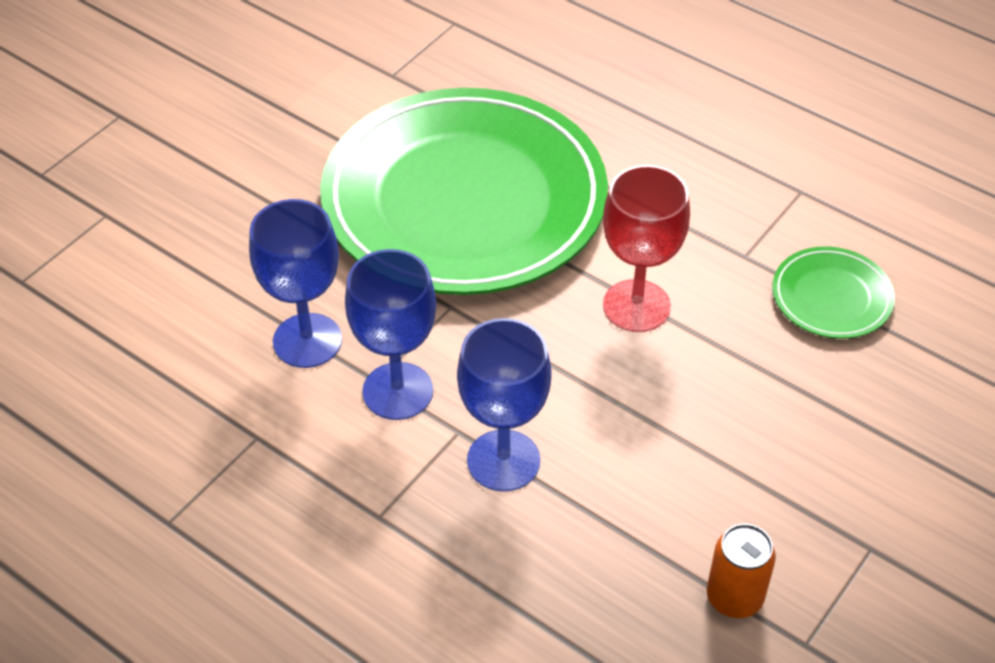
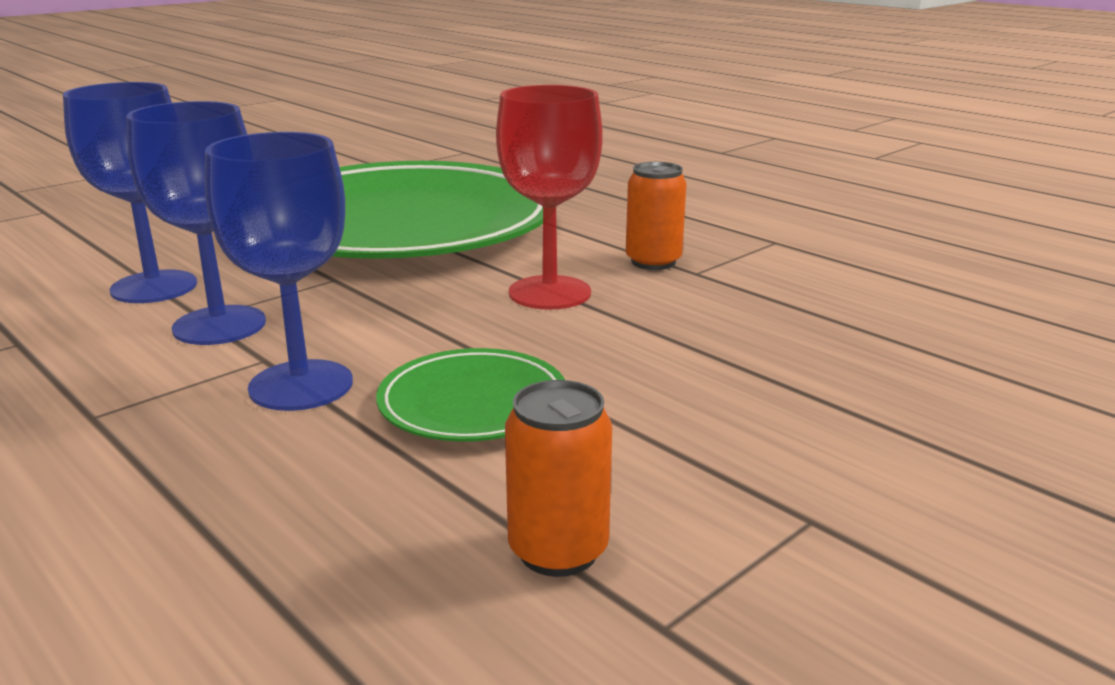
camera: 10 degrees right, 25 degrees down
green plate [772,246,895,339] -> green plate moved to [376,348,565,442]
none -> orange can [626,162,687,270]

